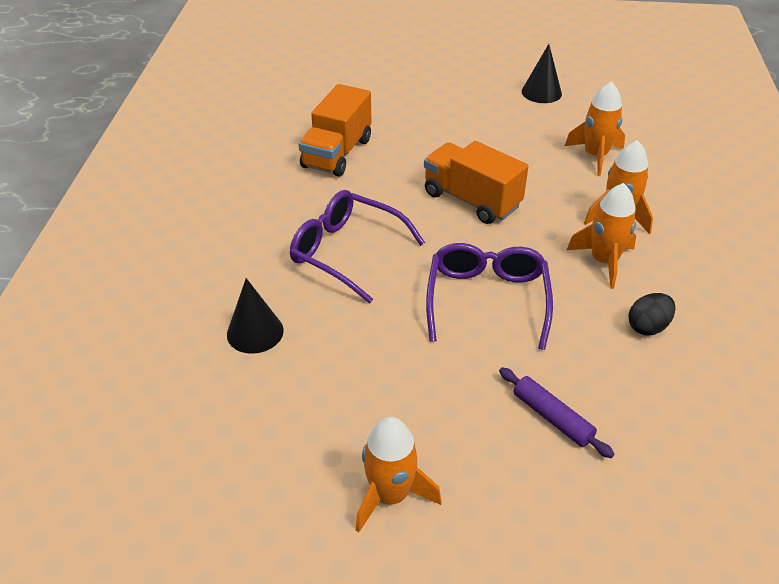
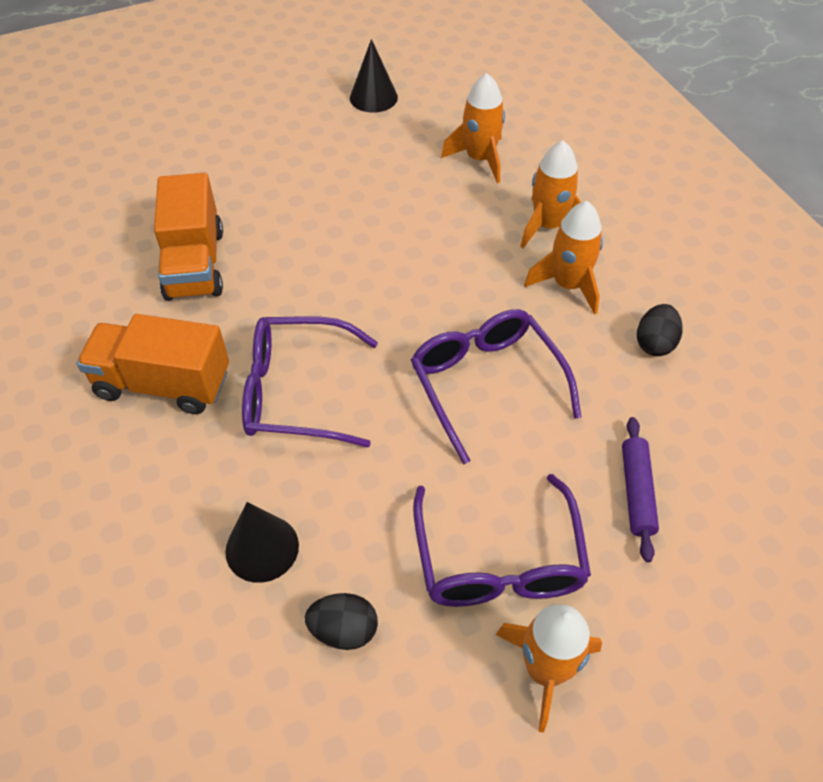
camera: 30 degrees left, 10 degrees up
orange truck [424,141,528,224] -> orange truck moved to [77,314,229,414]
purple rolling pin [499,367,614,458] -> purple rolling pin turned 75 degrees clockwise [622,417,659,562]
none -> black egg [305,593,378,650]
none -> purple glasses [413,474,591,607]

